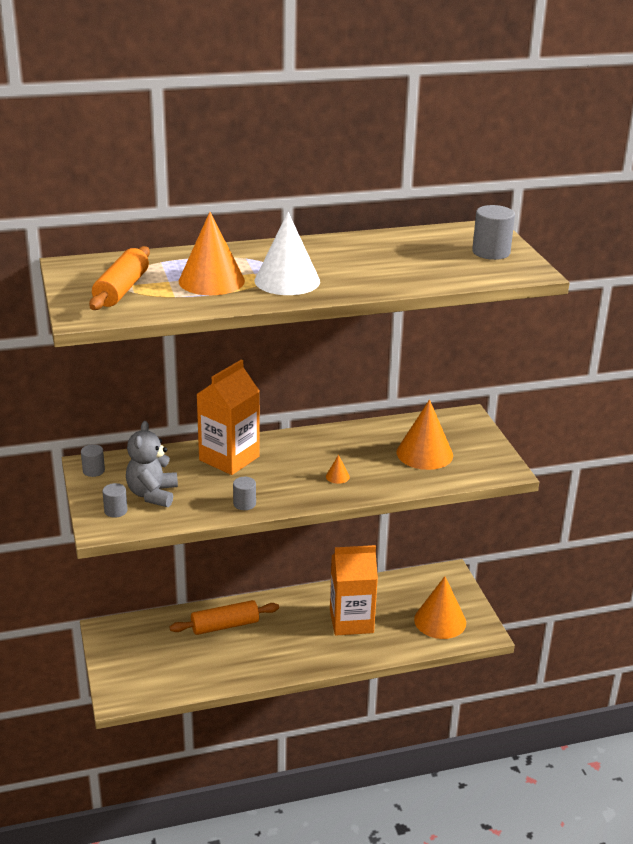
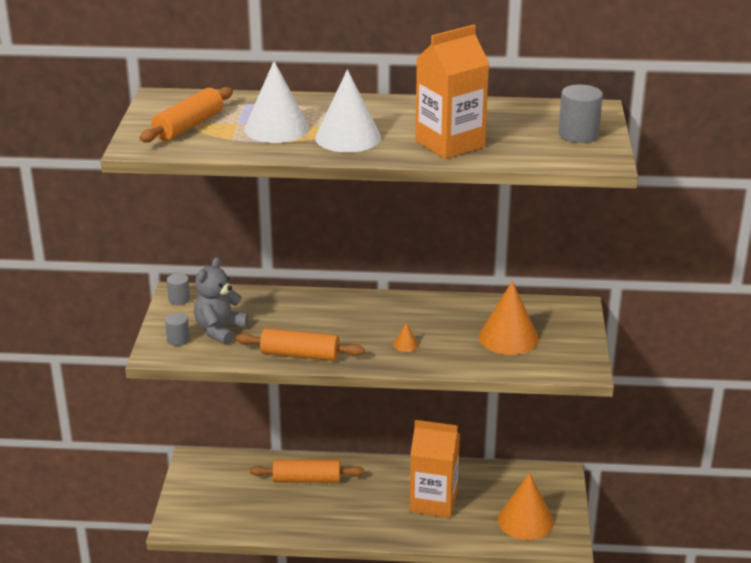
camera: 20 degrees right, 0 degrees up
orange cone [179,212,245,295] -> white cone [244,61,309,143]
orange carton [196,359,260,475] -> orange carton moved to [415,25,489,159]
grey cylinder [233,477,256,510] -> orange rolling pin [236,328,365,361]

